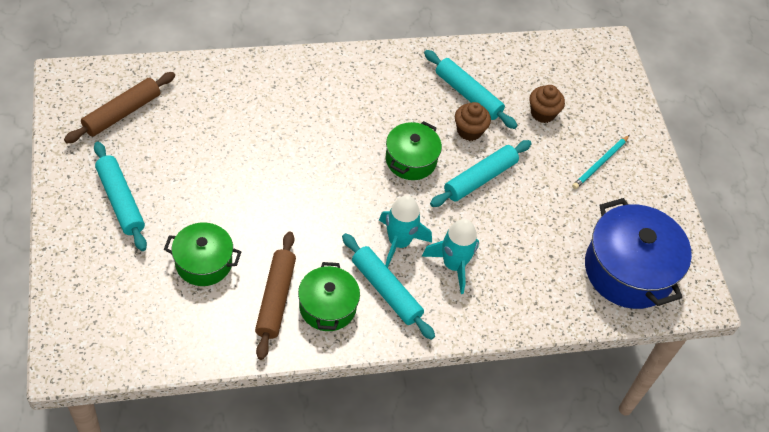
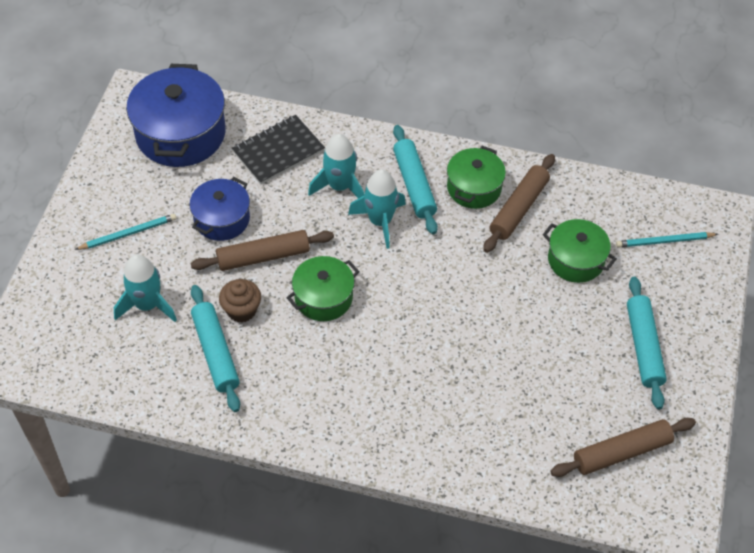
camera: 150 degrees left, 0 degrees up
turquoise rolling pin [430,140,532,207] -> brown rolling pin [191,230,334,271]
brown cupcake [529,85,565,123] -> turquoise rocket [114,254,177,322]
none -> blue pot [189,177,250,241]
none -> black notebook [232,115,325,185]
none -> turquoise pencil [616,232,718,248]

